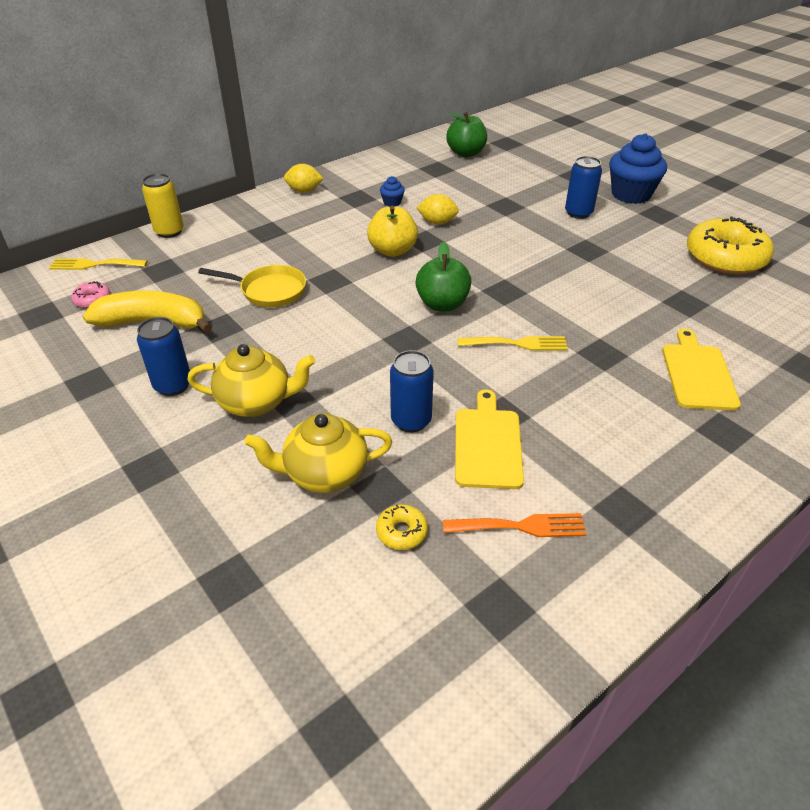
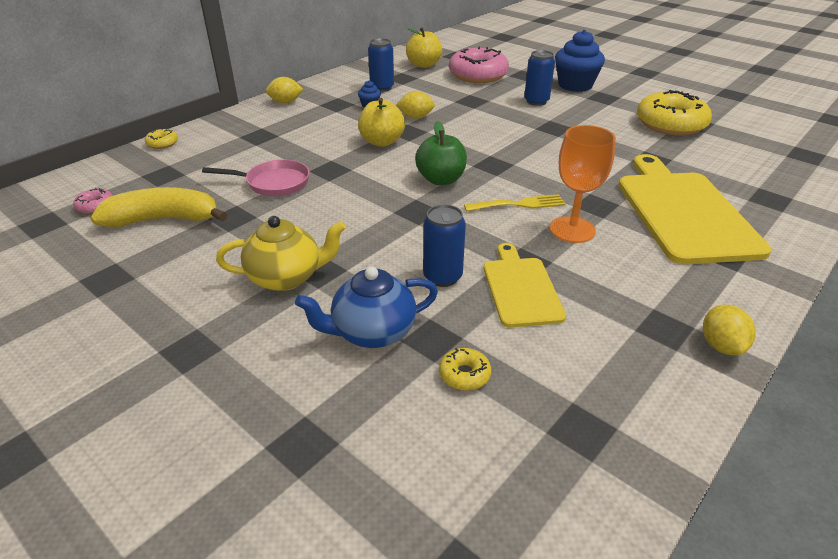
camera: 10 degrees left, 5 degrees down
yellow fork [49,259,148,270] -> none
blue can [137,317,190,396] -> blue can moved to [368,38,394,92]
yellow can [142,173,184,238] -> yellow donut [145,128,178,149]
yellow pan [198,265,306,307] -> pink pan [202,159,310,196]
yellow teapot [244,414,392,493] -> blue teapot [295,266,438,348]
orange fork [443,513,587,537] -> none
green apple [446,112,487,157] -> yellow apple [406,27,442,68]
yellow cutting board [662,329,741,411] -> yellow cutting board [618,154,771,264], size x1.80
none -> pink donut [449,46,509,83]
none -> orange goblet [550,125,616,243]
none -> yellow lemon [703,304,756,355]

